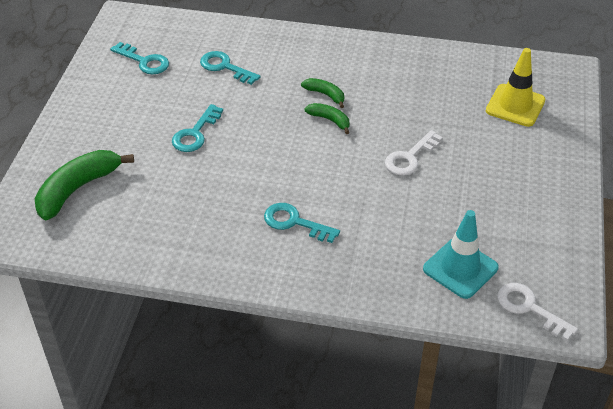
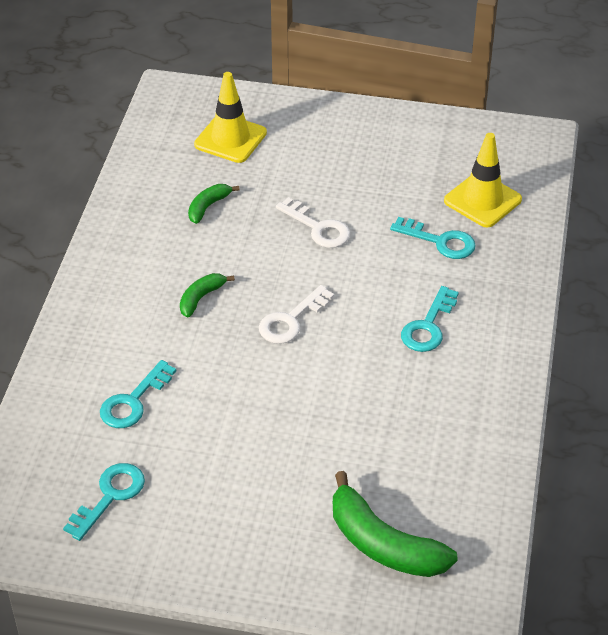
camera: 90 degrees left, 0 degrees up
turquoise key [172,104,223,152] -> turquoise key moved to [390,217,476,259]
green banana [304,103,350,134] -> green banana moved to [188,184,240,224]
turquoise traffic cone [423,210,499,299] -> yellow traffic cone [444,133,522,228]
white key [497,283,578,341] -> white key moved to [259,285,334,344]

